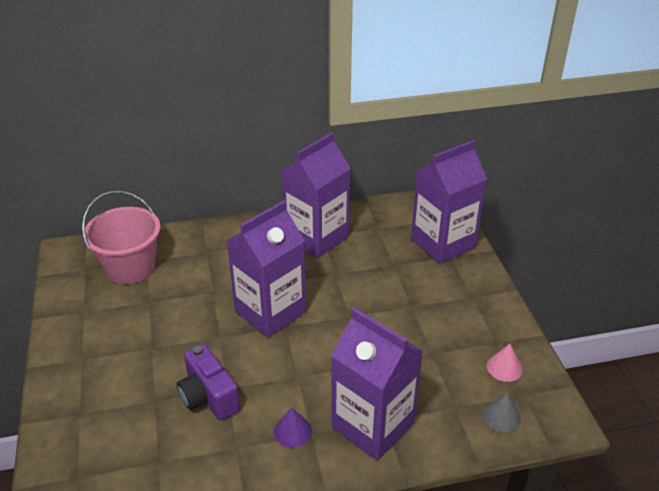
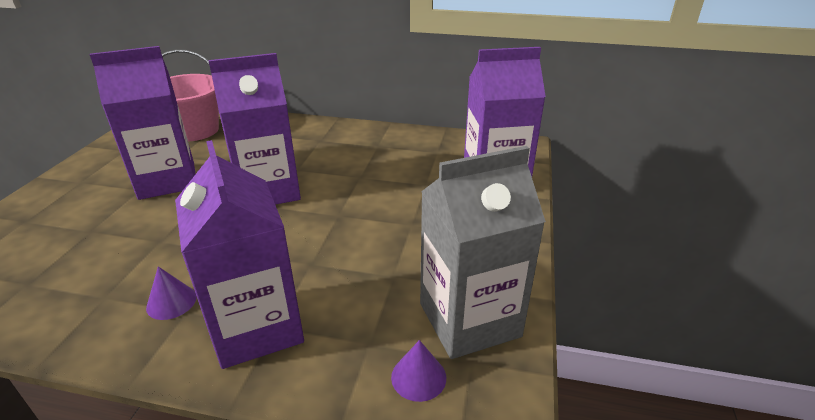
camera: 25 degrees right, 5 degrees down
purple camera [177,344,240,421] -> none
purple carton [282,132,351,258] -> purple carton moved to [90,46,195,200]
grey cone [482,393,521,432] -> purple cone [391,340,446,402]
pink cone [487,344,523,382] -> grey carton [420,146,546,359]

